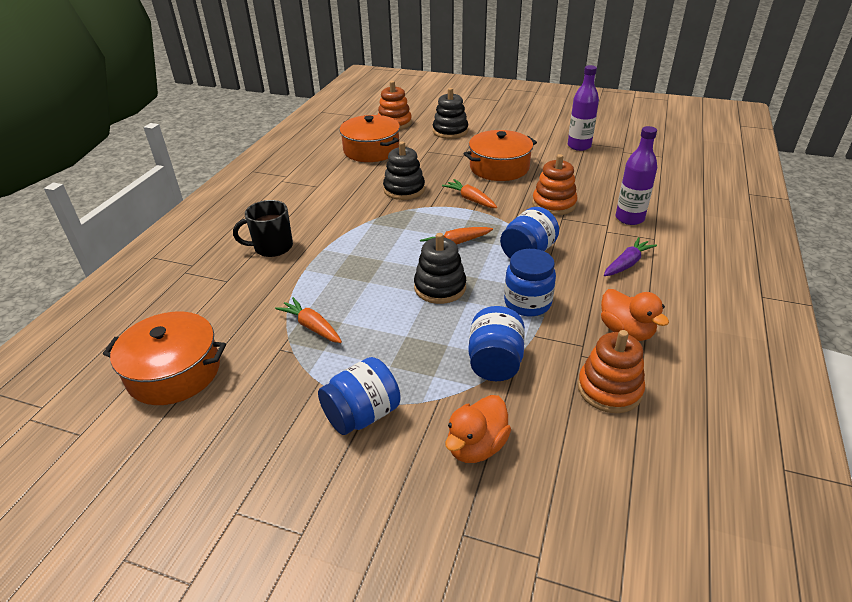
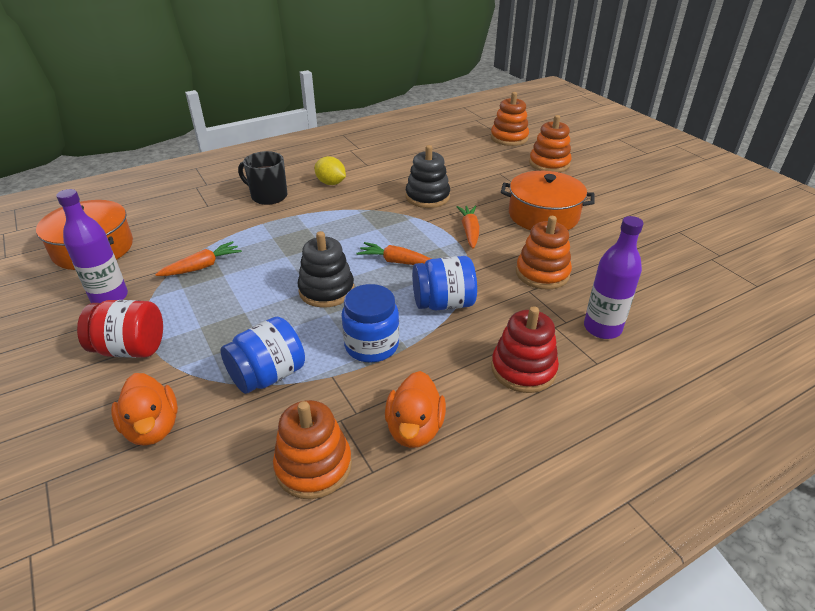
camera: 40 degrees right, 0 degrees up
orange carrot [275,297,342,343] -> orange carrot turned 60 degrees clockwise [155,241,242,276]
blue jar [318,357,401,435] -> red jar [77,300,163,358]
orange pot [339,115,400,162] -> none
black stacking toy [433,88,468,139] -> orange stacking toy [529,115,572,173]
orange duck [445,395,511,463] -> orange duck turned 105 degrees counterclockwise [111,373,178,446]
purple bottle [568,65,599,151] -> purple bottle moved to [56,189,128,303]
purple carrot [604,237,657,276] -> red stacking toy [491,306,559,393]
none -> yellow lemon [314,156,346,185]

